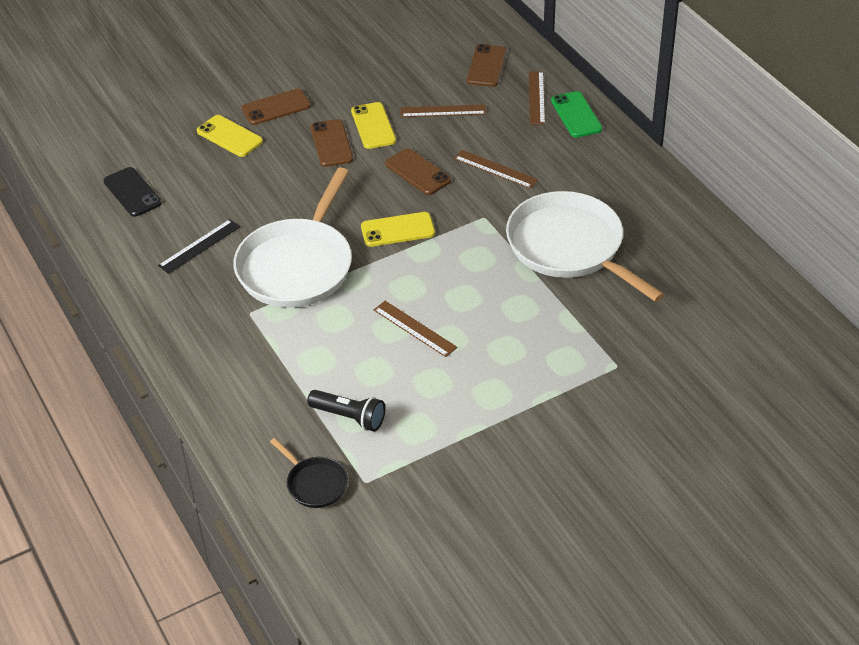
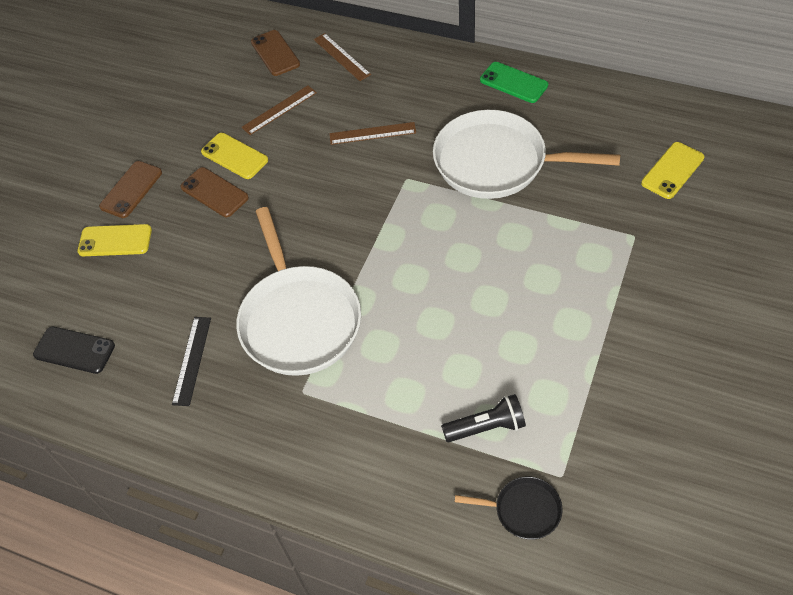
camera: 35 degrees left, 10 degrees up
yellow phone [361,212,435,247] -> yellow phone moved to [641,142,704,199]
brown ruler [374,301,457,357] -> none
brown phone [385,148,451,195] -> none
green phone [551,91,602,138] -> green phone moved to [480,62,548,103]

